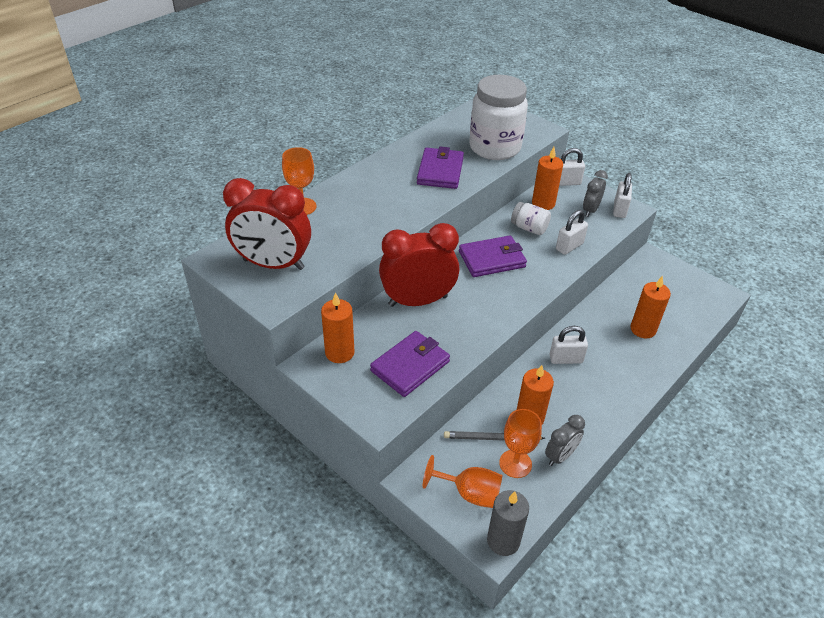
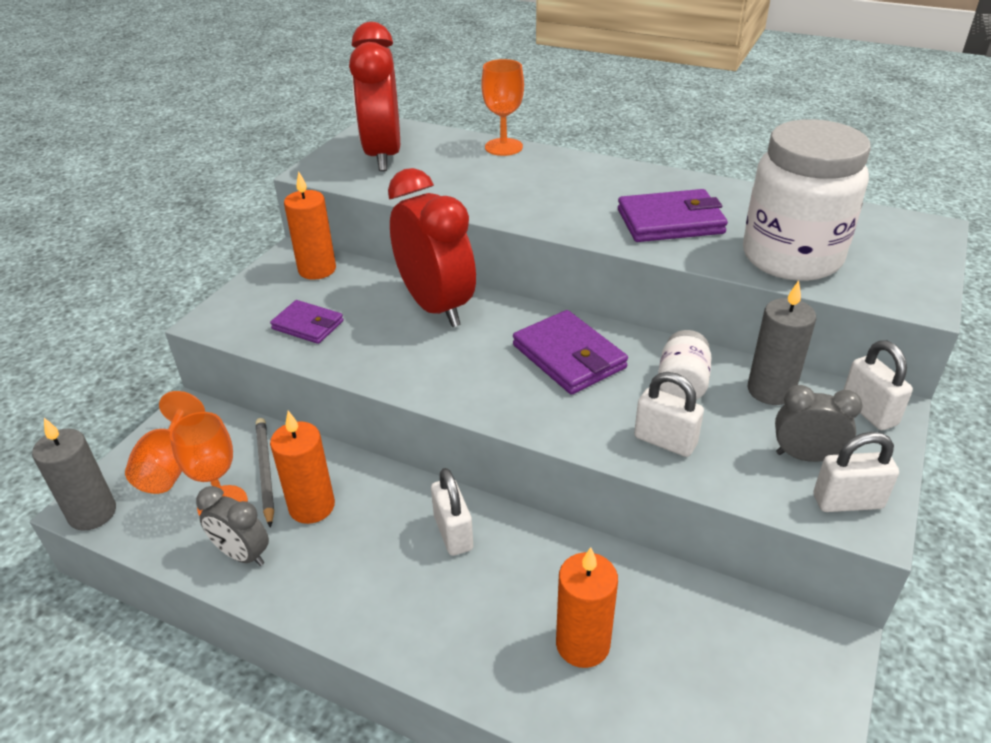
camera: 75 degrees right, 5 degrees down
purple wallet [370,331,450,397] -> purple wallet [270,300,343,344], size x0.64
orange candle [532,147,563,210] -> grey candle [748,280,816,405]

